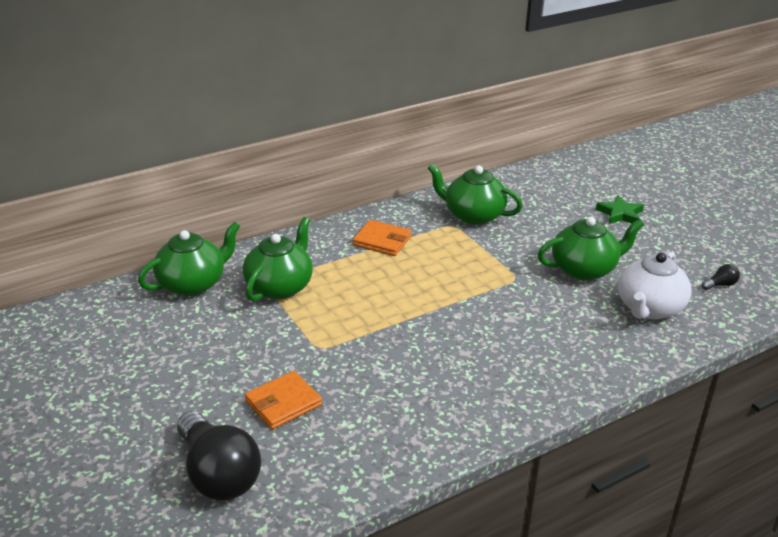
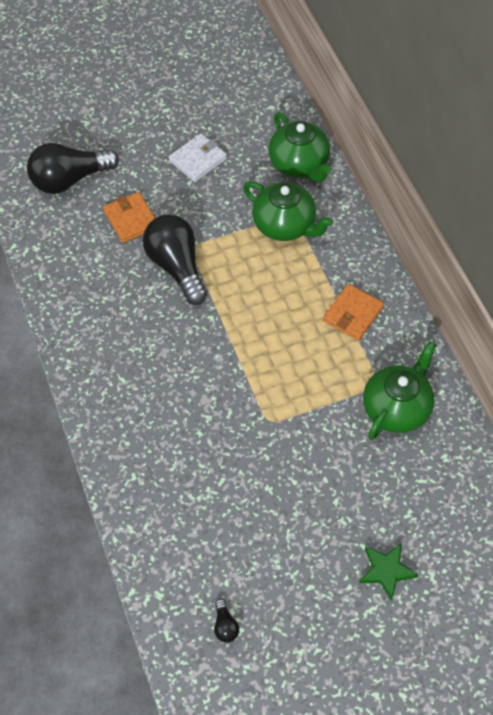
camera: 100 degrees right, 25 degrees up
green teapot [538,217,644,281] -> none
white teapot [618,252,692,319] -> none
none -> black light bulb [143,214,207,305]
none -> white wallet [169,133,227,182]

